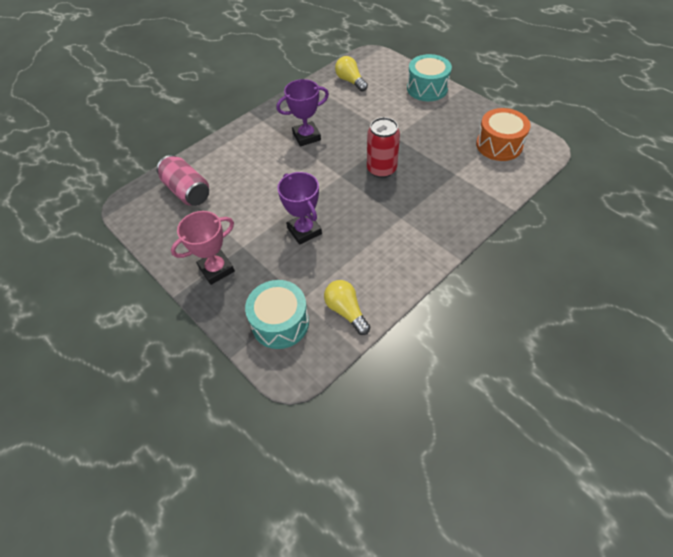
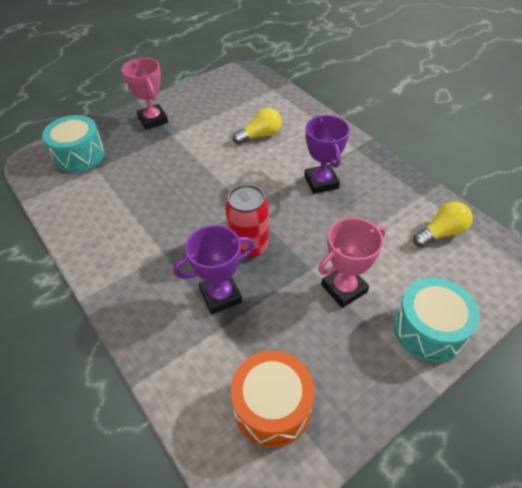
camera: 95 degrees right, 5 degrees down
pink can [157,155,209,206] -> none
purple trophy [277,172,322,245] -> purple trophy moved to [174,225,255,314]
yellow light bulb [324,280,370,335] -> yellow light bulb moved to [233,108,282,144]
none -> pink trophy [318,218,386,308]

